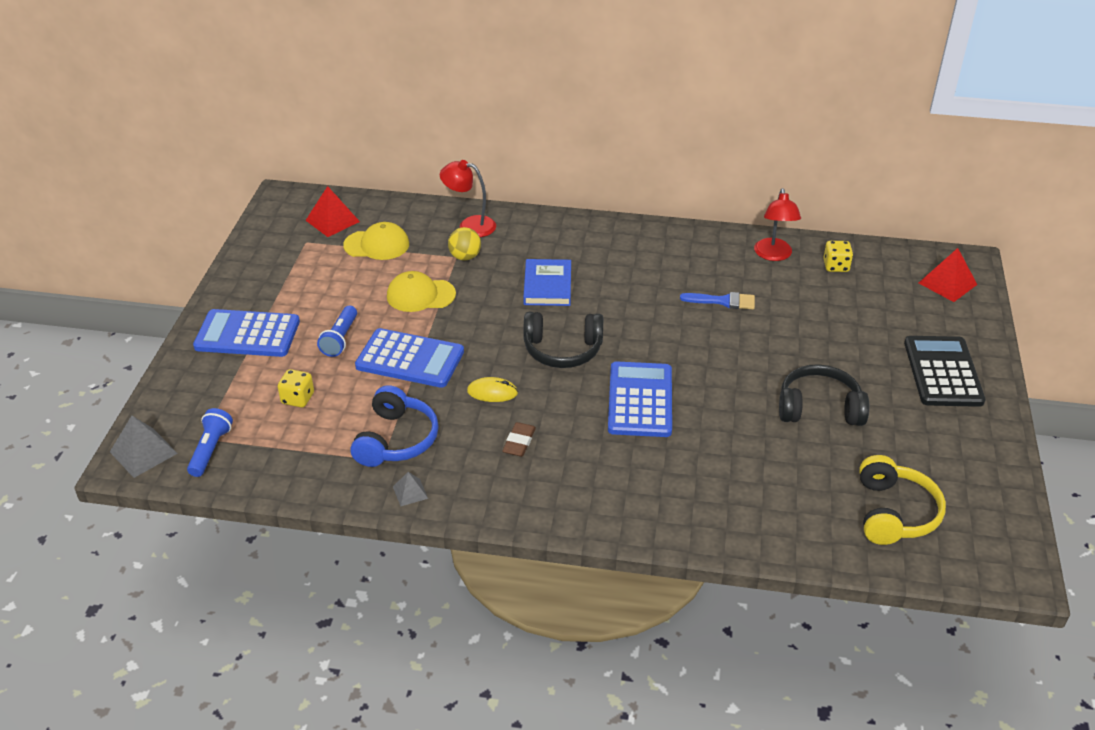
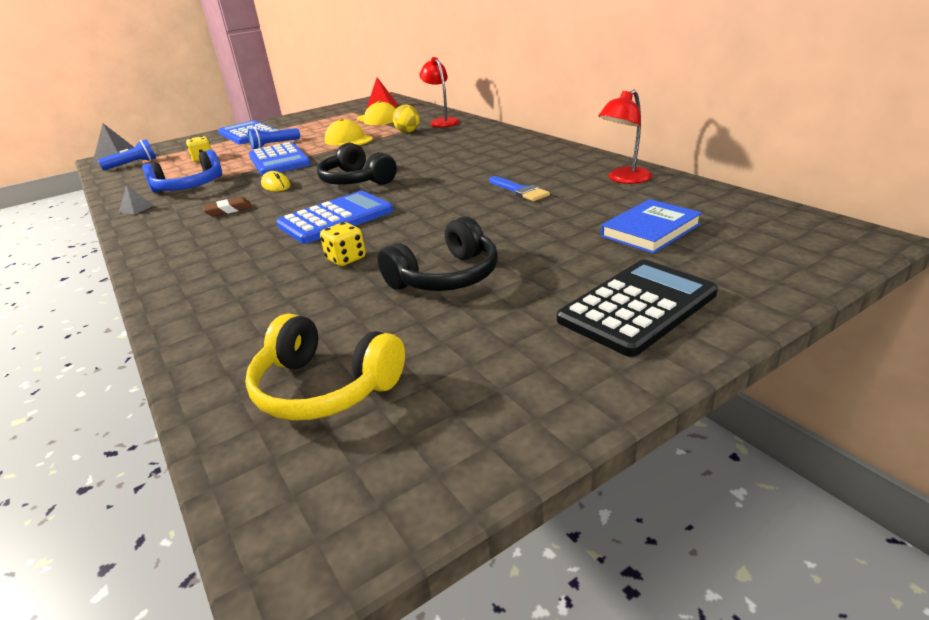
camera: 50 degrees right, 10 degrees down
blue book [523,259,571,306] -> blue book moved to [601,199,702,254]
black headphones [779,364,869,426] -> black headphones turned 90 degrees clockwise [378,216,498,291]
yellow dice [823,241,853,272] -> yellow dice moved to [320,222,366,266]
yellow headphones [859,455,946,545] -> yellow headphones turned 60 degrees clockwise [245,313,405,421]
red pyramid [919,248,977,302] -> none

